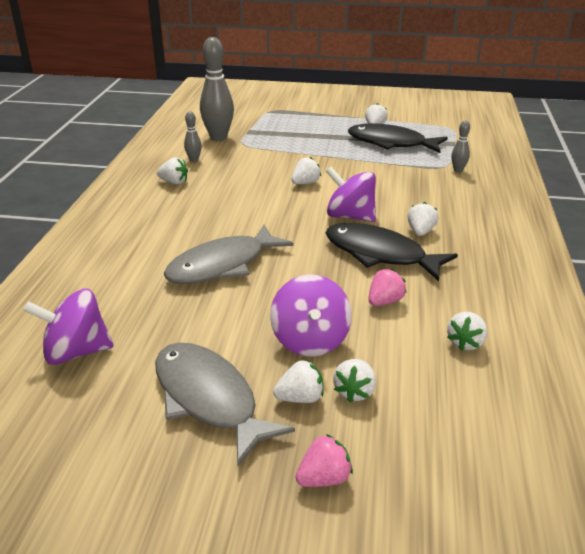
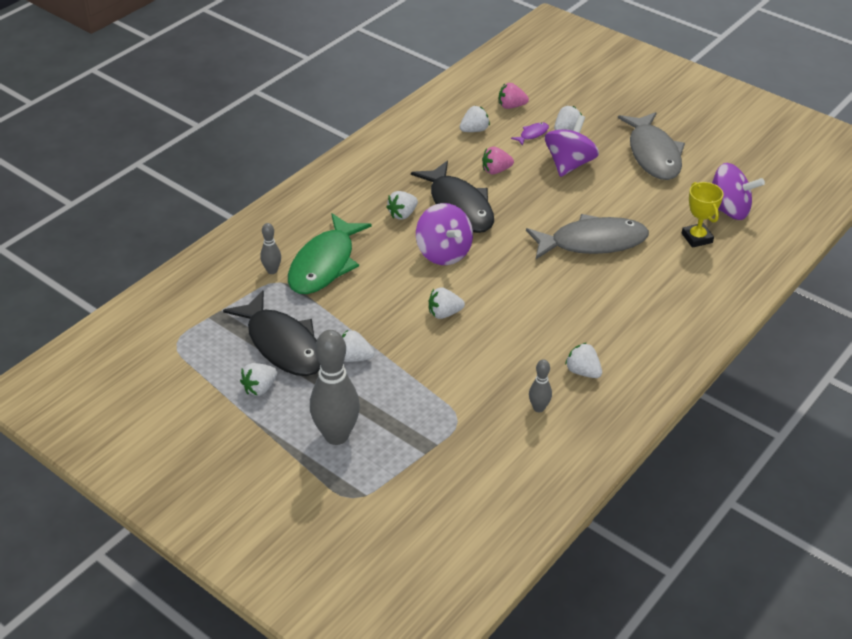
camera: 150 degrees left, 10 degrees up
grey bowling pin [200,37,234,141] -> grey bowling pin moved to [310,330,360,445]
white strawberry [273,360,324,403] -> white strawberry moved to [342,329,374,362]
pink strawberry [296,434,353,487] -> pink strawberry moved to [499,83,529,109]
none -> green fish [288,213,372,294]
none -> purple fish [511,122,549,146]
none -> yellow trophy [682,182,724,248]

